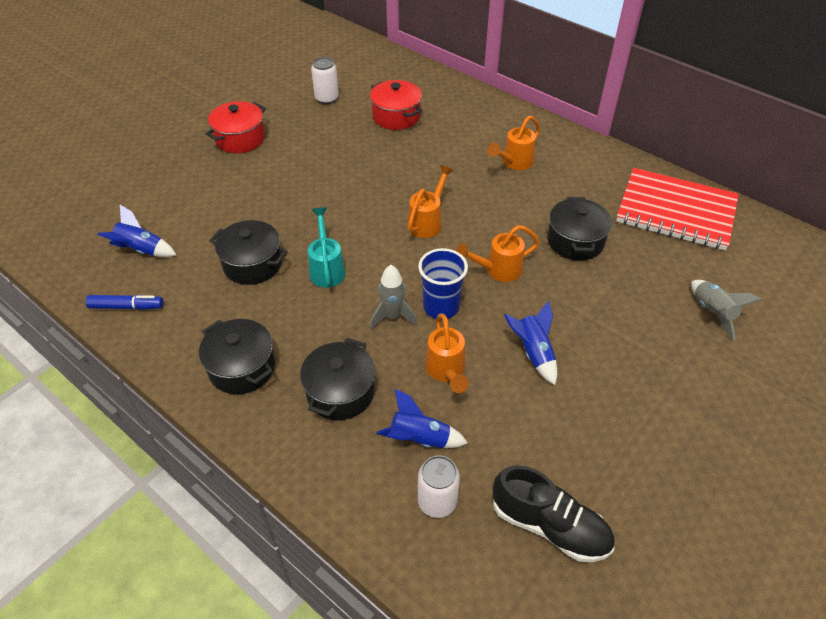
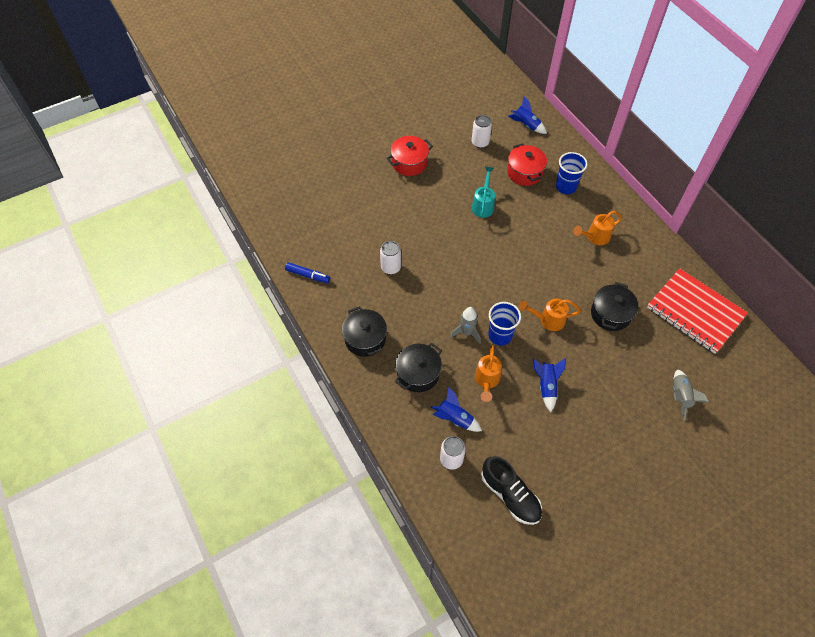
camera: 20 degrees right, 10 degrees up
blue rocket [97,205,176,257] -> blue rocket moved to [508,96,547,134]
black pot [209,220,288,285] -> white can [380,241,401,274]
turquoise watering can [308,207,346,288] -> turquoise watering can moved to [472,167,495,218]
orange watering can [408,165,454,238] -> none
none -> blue cup [556,152,588,194]

